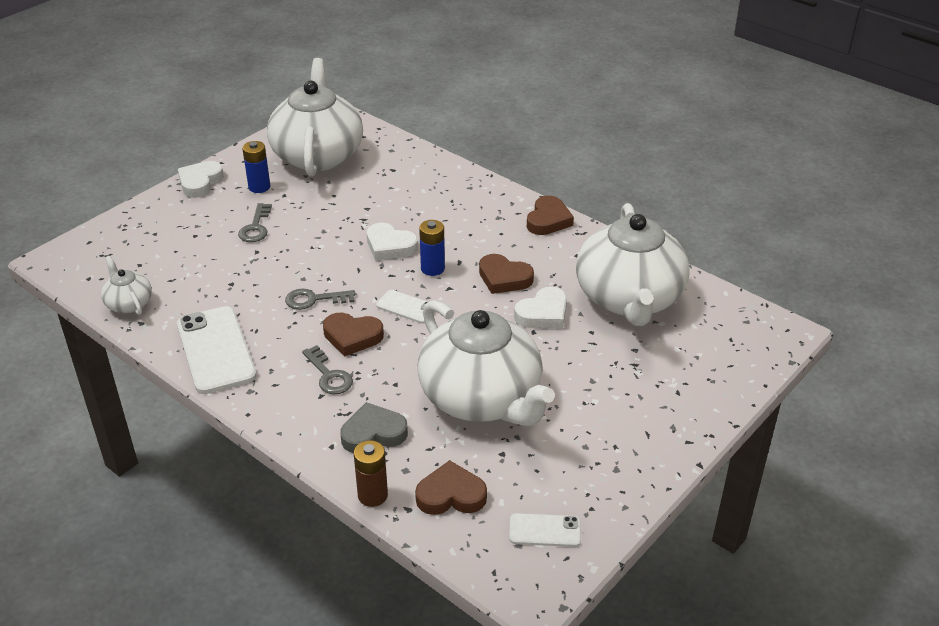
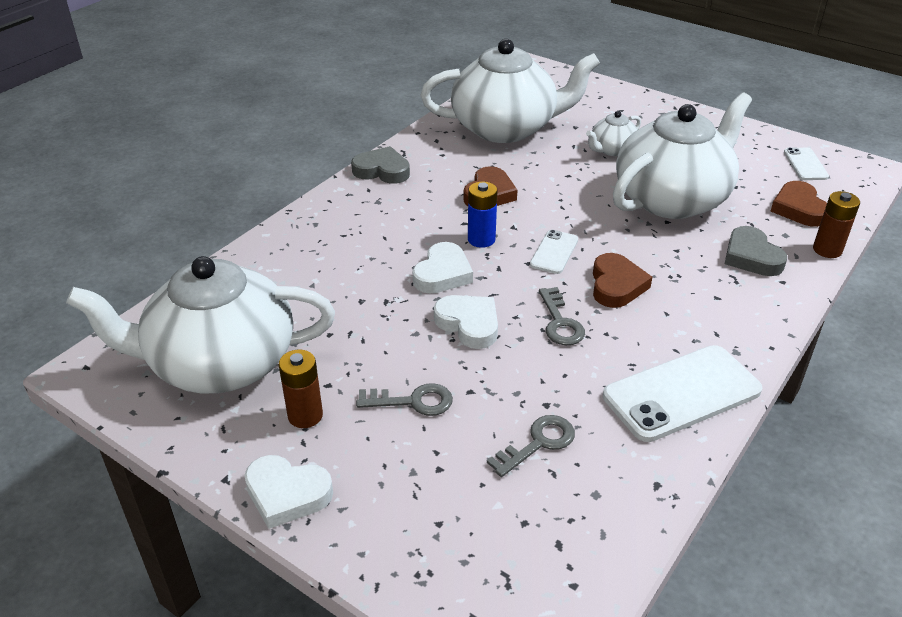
camera: 95 degrees left, 0 degrees up
white teapot [101,256,152,315] -> white teapot moved to [586,111,641,156]
blue battery [242,141,270,193] -> brown battery [279,349,323,428]
grey key [302,345,353,394] -> grey key moved to [487,415,575,477]
white heart [514,287,567,328] -> white heart moved to [434,295,498,349]
brown heart [527,195,574,235] -> grey heart [351,146,410,184]

